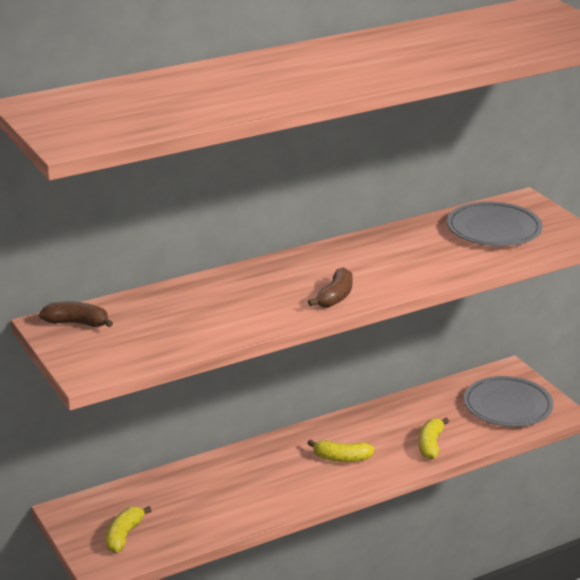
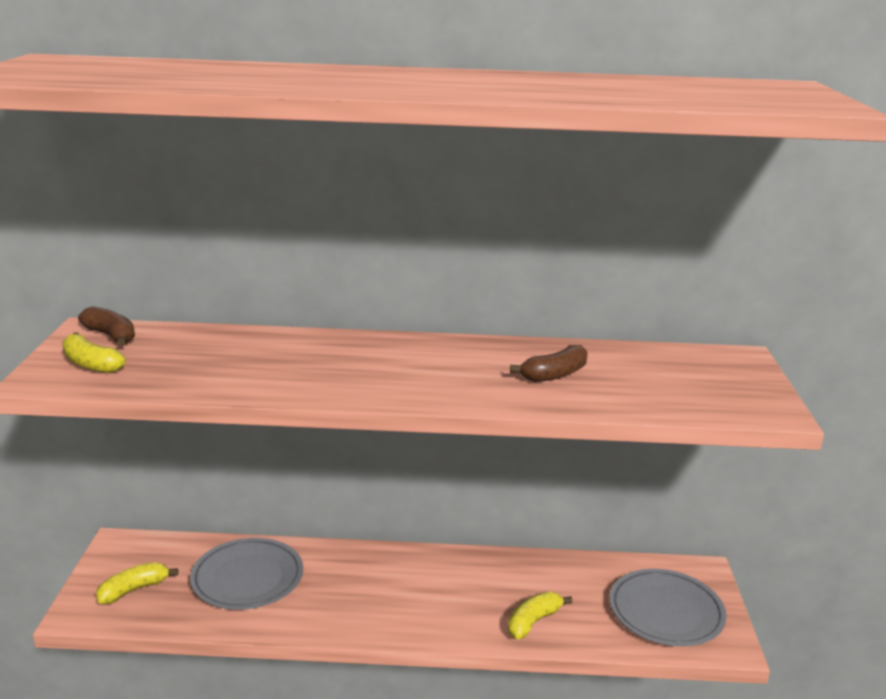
camera: 30 degrees right, 5 degrees down
yellow banana [307,439,375,462] -> yellow banana moved to [62,332,126,373]
brown banana [308,267,353,308] -> brown banana moved to [510,345,587,382]
grey plate [447,202,543,246] -> grey plate moved to [190,538,303,610]

